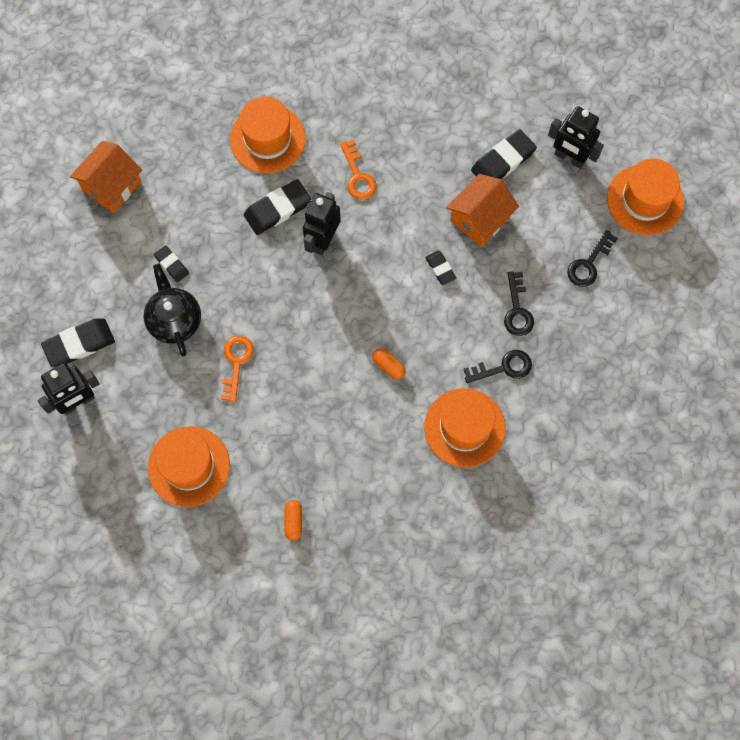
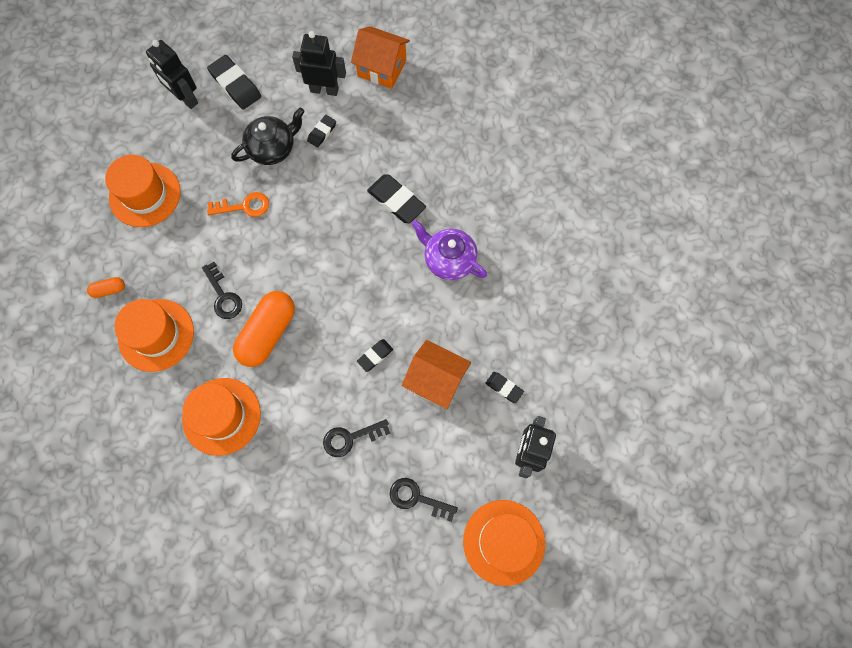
camera: 75 degrees right, 0 degrees up
orange hat [230,97,306,173] -> orange hat moved to [114,299,194,372]
black robot [303,192,341,255] -> black robot moved to [292,31,346,96]
orange key [340,140,377,200] -> purple teapot [412,220,487,280]
orange capsule [372,348,406,380] -> orange capsule [233,291,295,367], size x2.21
black key [463,350,532,383] -> black key moved to [202,262,242,319]
black eraser [471,129,537,179] -> black eraser [485,372,524,403], size x0.57

